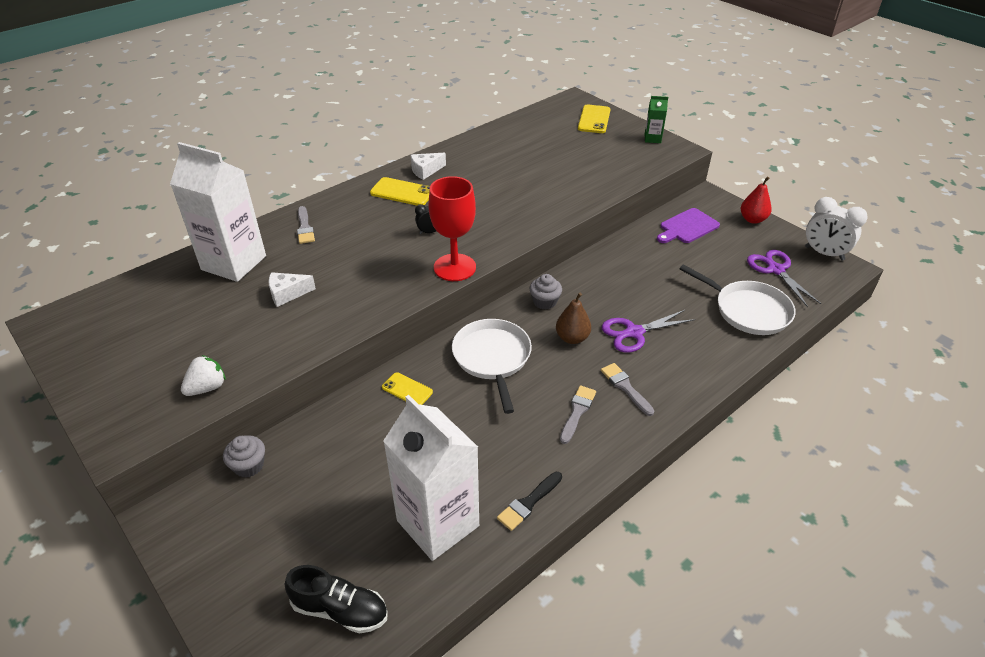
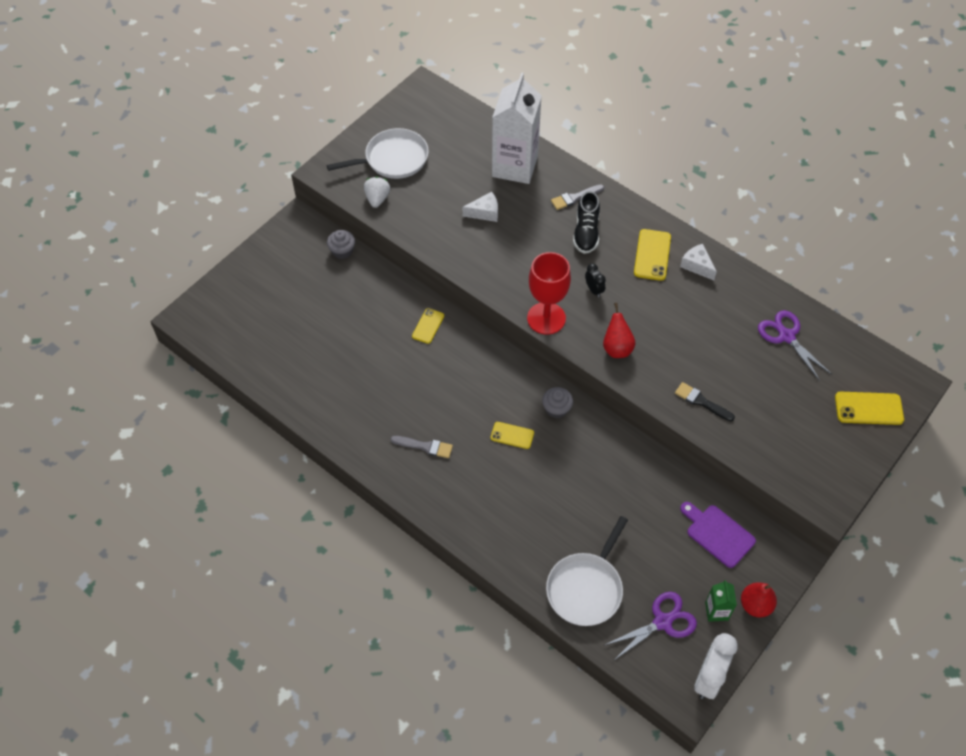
camera: 80 degrees right, 15 degrees up
white strawberry [181,355,226,396] -> white strawberry turned 120 degrees counterclockwise [364,176,390,208]
white cheese [268,272,316,307] -> white cheese turned 105 degrees clockwise [462,192,498,222]
black shoe [285,565,388,634] -> black shoe moved to [573,191,600,254]
white carton [383,395,479,561] -> none
white pan [452,319,532,414] -> white pan moved to [326,128,429,179]
black brush [497,472,562,531] -> black brush moved to [675,382,735,421]
brown pear [556,293,591,344] -> yellow phone [491,422,534,449]
grey brush [601,363,654,416] -> none
purple scissors [602,310,695,353] -> purple scissors moved to [758,310,832,381]
green carton [645,96,668,143] -> green carton moved to [705,580,737,622]
none -> red pear [603,303,636,358]

